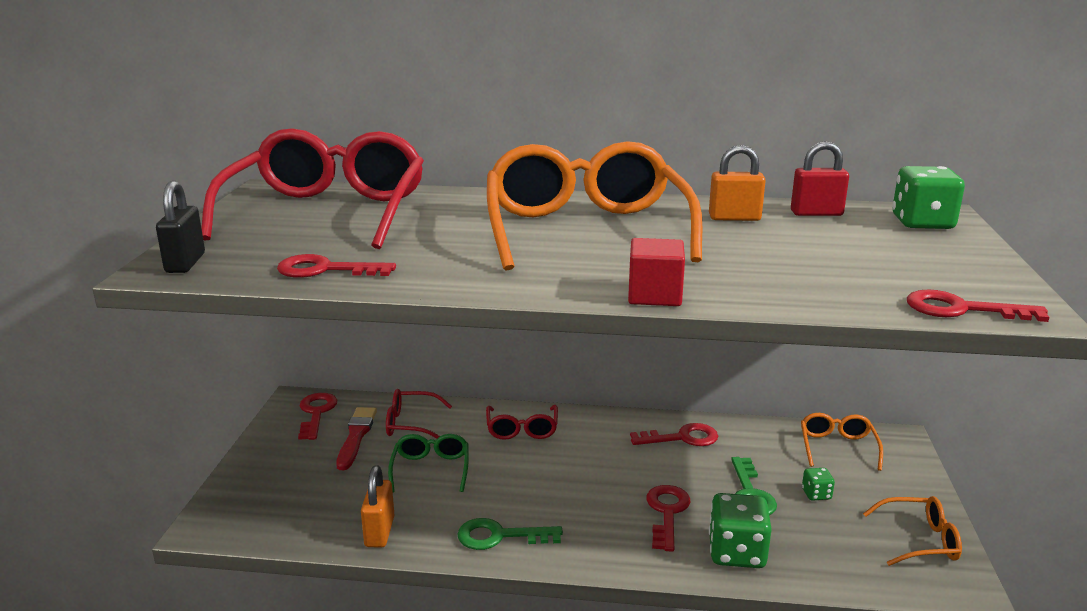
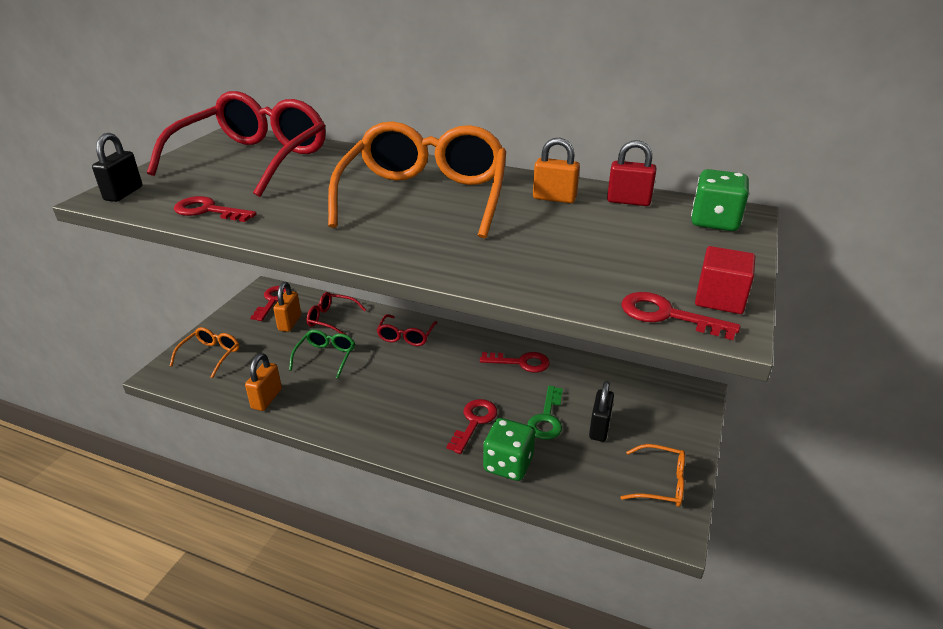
camera: 15 degrees right, 10 degrees up
red brush [336,407,377,470] -> orange padlock [274,282,301,332]
green key [457,518,563,550] -> none
red cube [628,238,685,306] -> red cube moved to [695,246,755,314]
orange glasses [801,413,883,471] -> orange glasses moved to [170,327,239,378]
green dice [802,468,835,501] -> black padlock [589,381,614,442]

